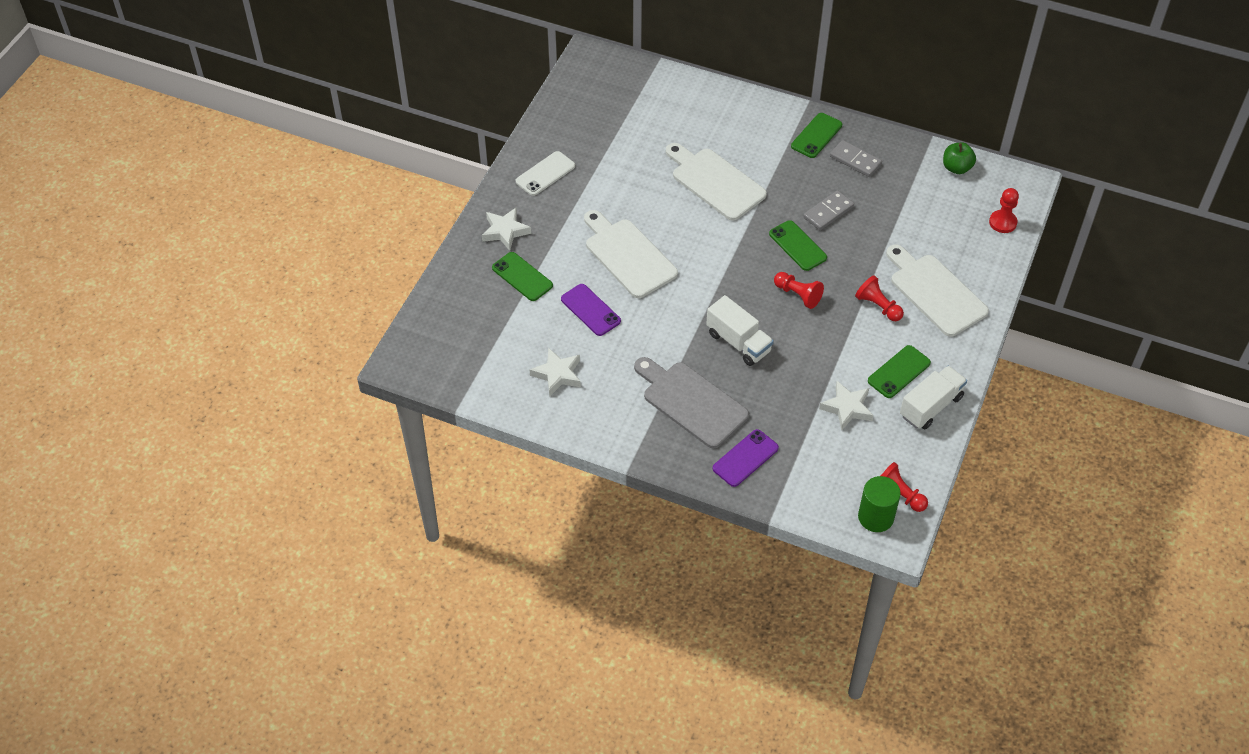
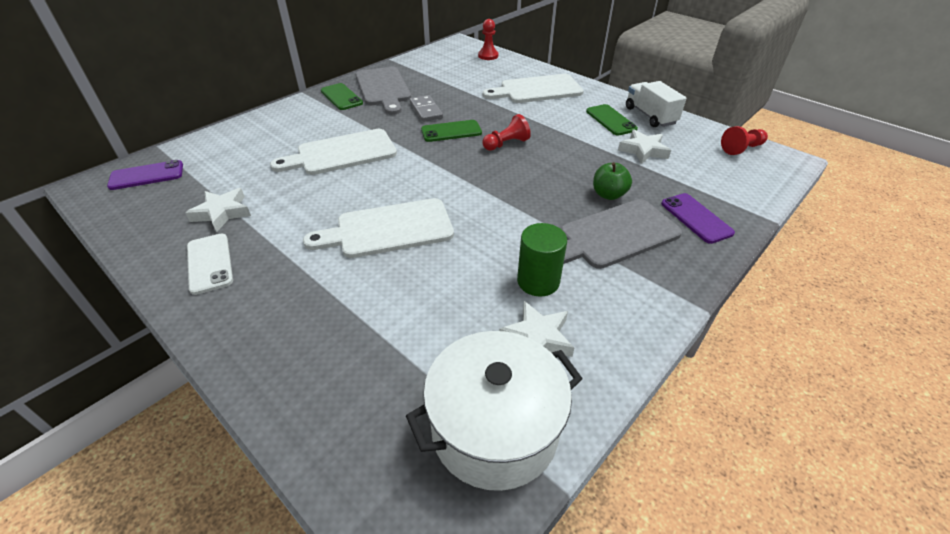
camera: 70 degrees left, 10 degrees down
white star [482,208,531,251] -> white star moved to [185,188,251,232]
green phone [492,252,553,301] -> none
purple phone [561,284,621,336] -> purple phone moved to [107,160,183,190]
white truck [706,295,774,366] -> none
grey domino [830,140,882,177] -> grey cutting board [355,67,411,115]
red pawn [855,275,904,321] -> none
green cylinder [858,476,901,532] -> green cylinder moved to [517,223,567,297]
green apple [943,143,976,174] -> green apple moved to [593,162,632,200]
none -> white pot [406,331,583,491]

